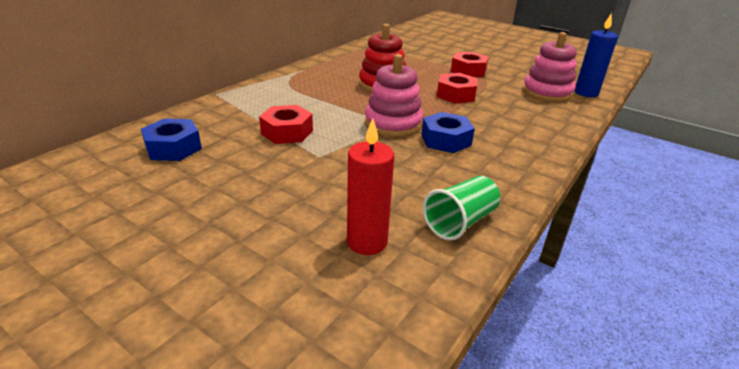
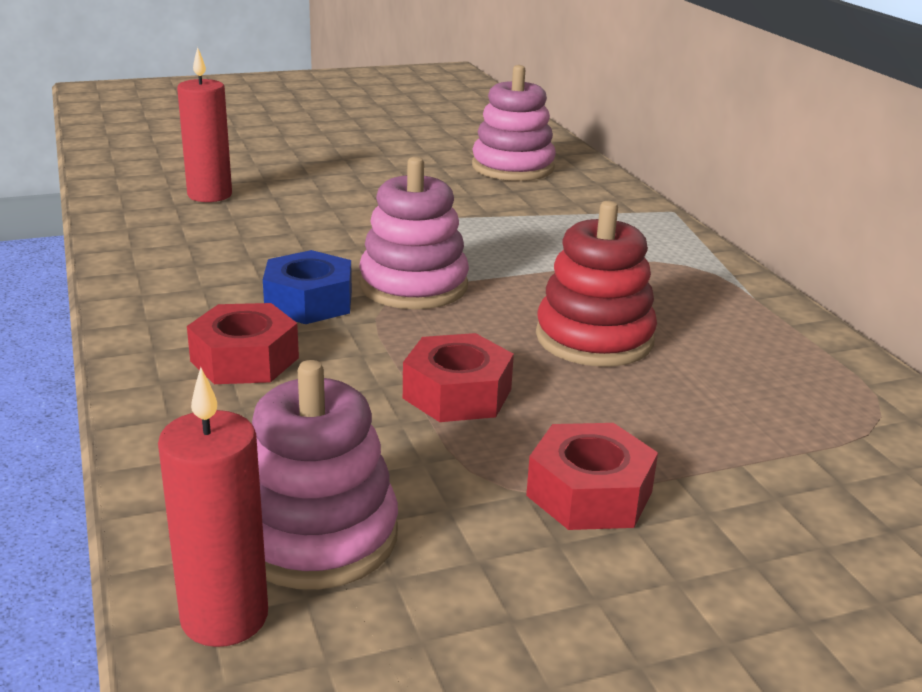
camera: 125 degrees right, 5 degrees down
blue nut [141,119,202,161] -> pink stacking toy [472,65,556,181]
red nut [259,105,313,144] -> red nut moved to [187,303,299,384]
green cup [423,176,500,241] -> none
blue candle [575,13,618,97] -> red candle [158,367,268,647]

